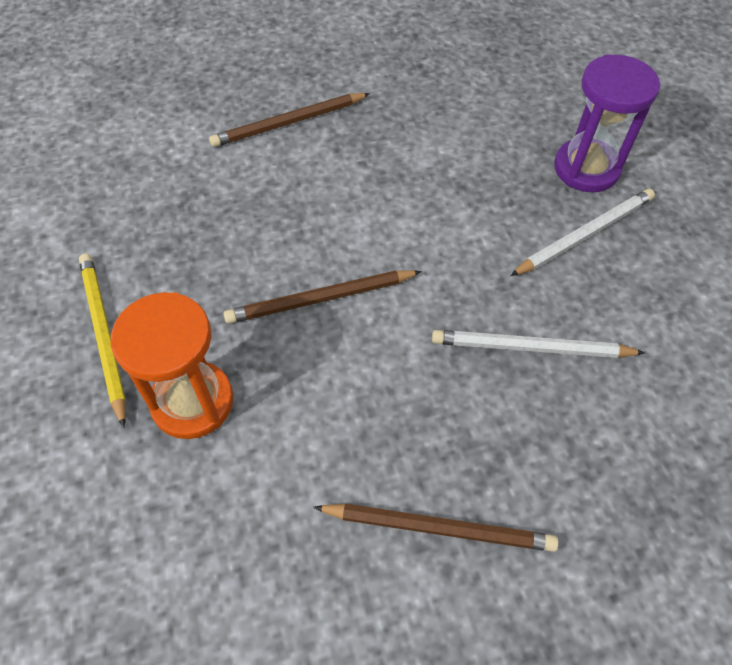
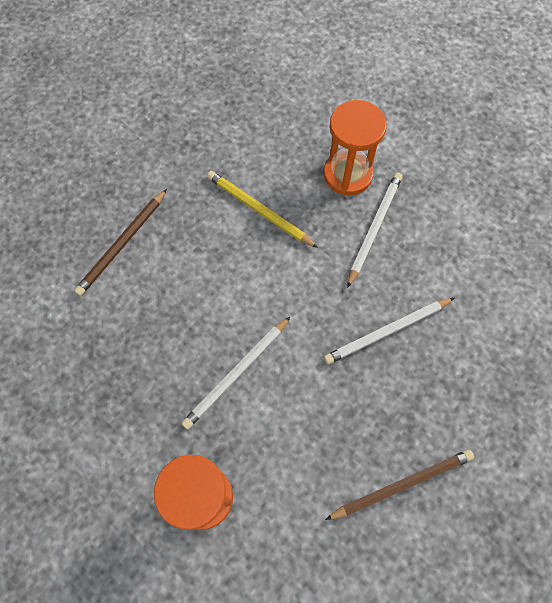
camera: 30 degrees left, 10 degrees up
yellow pencil [79,253,126,428] -> yellow pencil moved to [207,171,318,248]
brown pencil [224,270,422,324] -> white pencil [181,317,290,429]
purple hourglass [554,54,661,193] -> orange hourglass [323,100,387,196]

